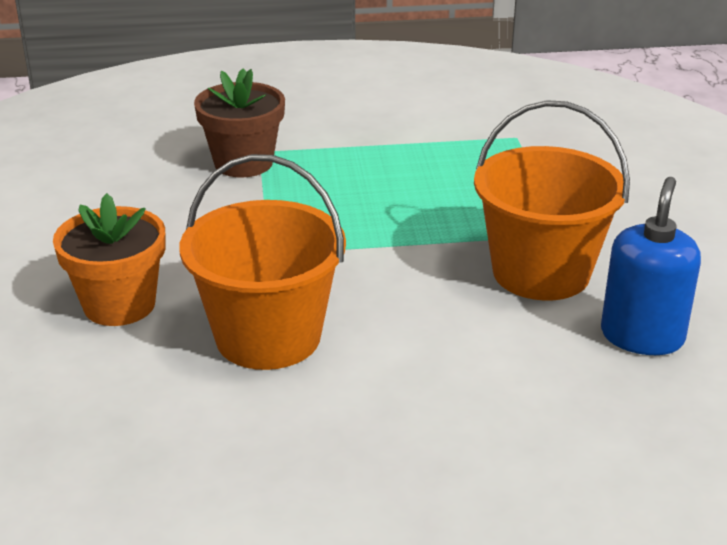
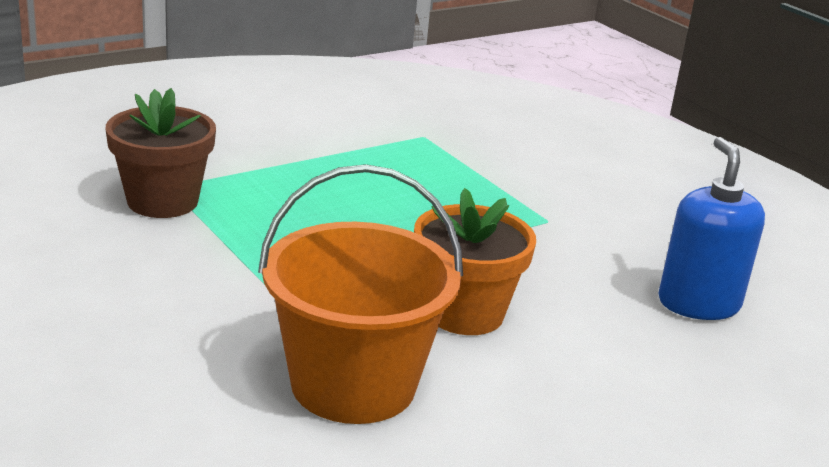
camera: 30 degrees left, 5 degrees down
orange flower pot [53,193,165,326] -> orange flower pot moved to [414,188,536,335]
orange bucket [474,100,630,301] -> none

